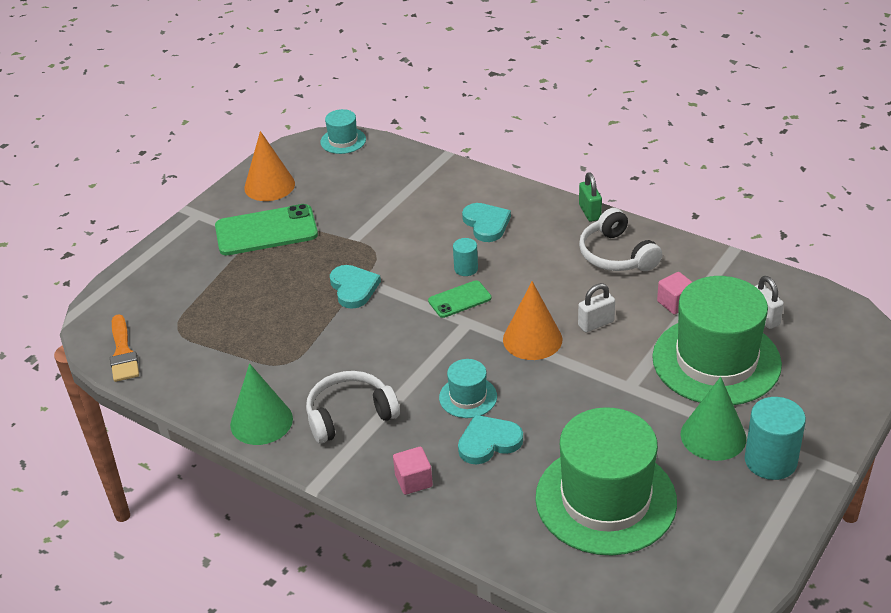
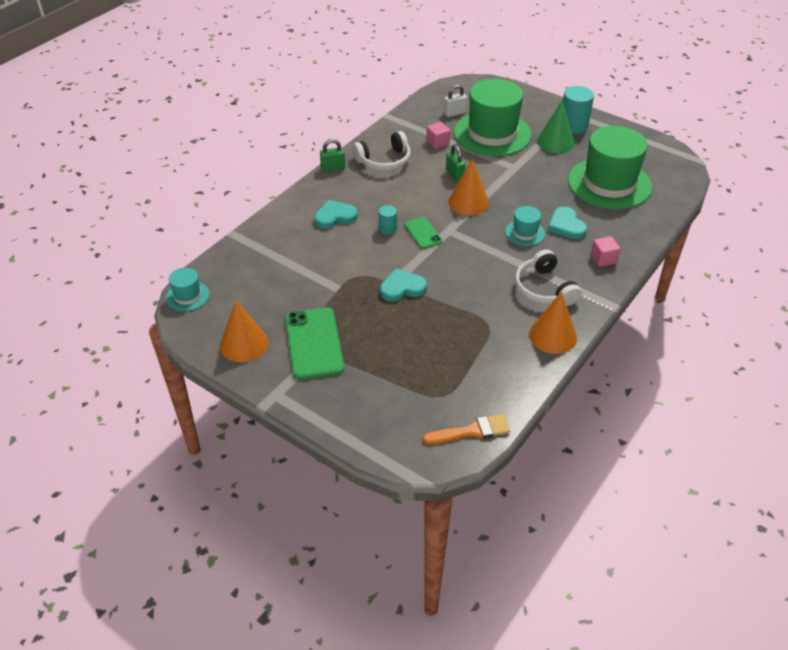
camera: 90 degrees left, 5 degrees up
green cone [230,363,293,445] -> orange cone [529,292,577,354]
white padlock [578,283,615,332] -> green padlock [446,145,466,182]

